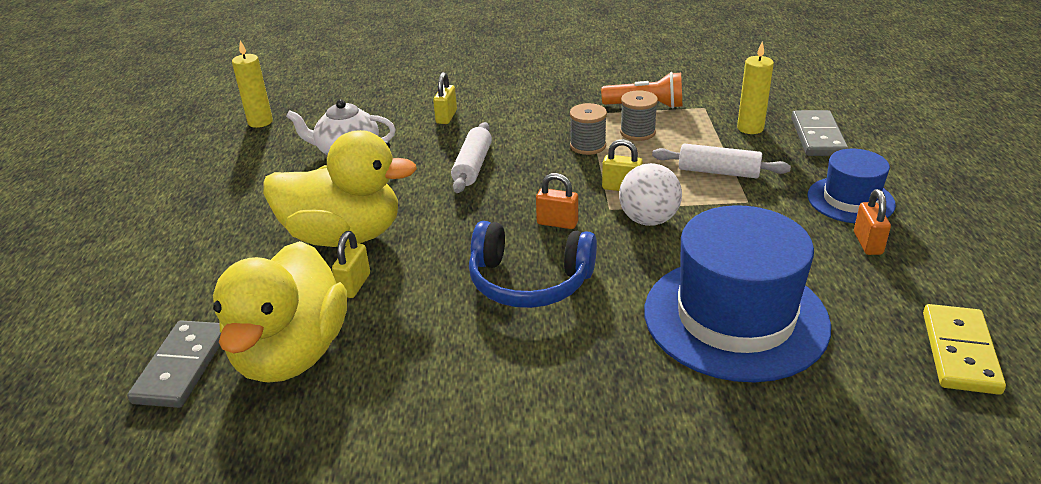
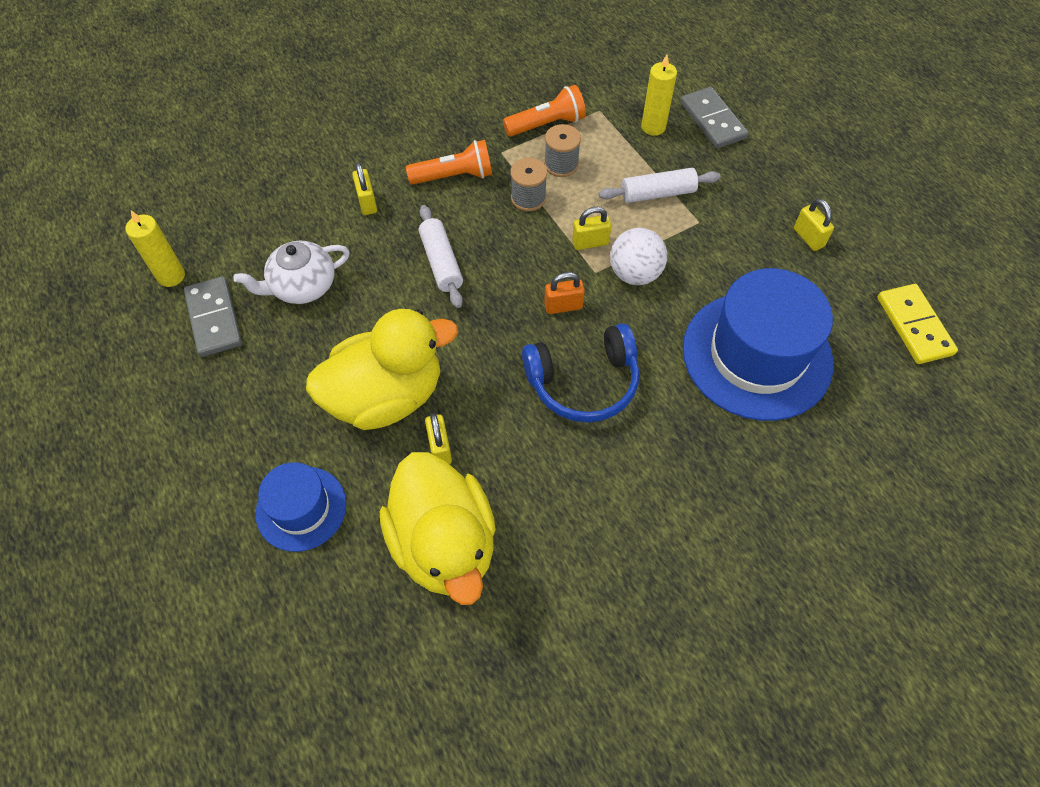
camera: 30 degrees left, 25 degrees up
grey domino [127,320,221,408] -> grey domino moved to [184,276,242,357]
blue hat [808,149,896,223] -> blue hat moved to [255,462,346,552]
orange padlock [854,189,891,255] -> yellow padlock [794,199,834,251]
none -> orange flashlight [406,140,492,185]

